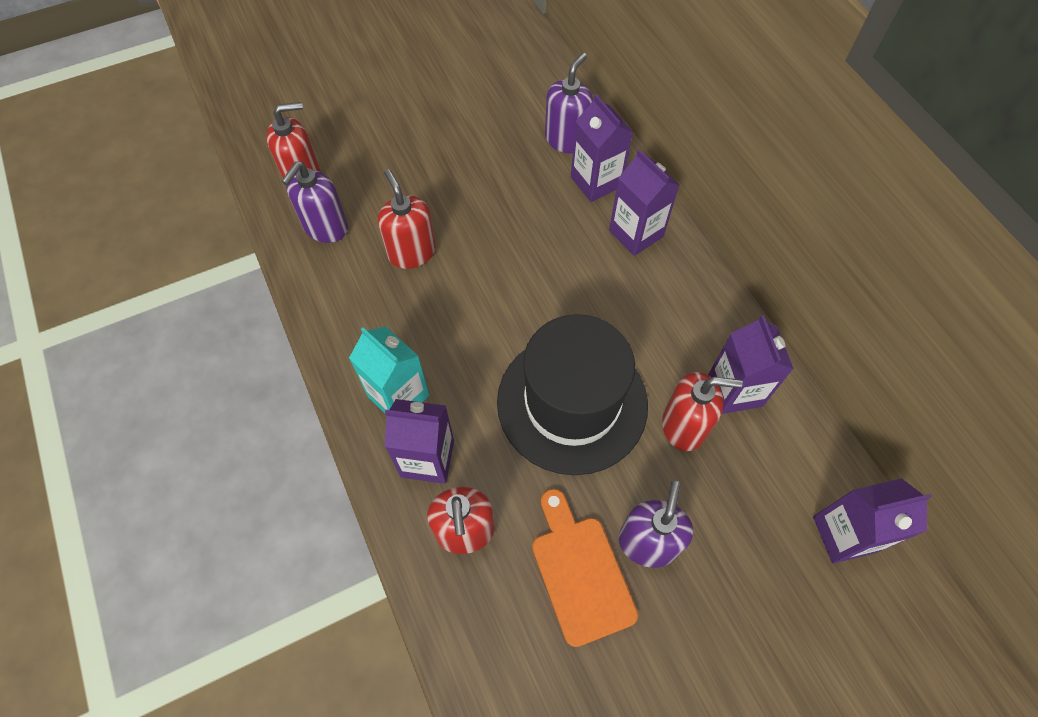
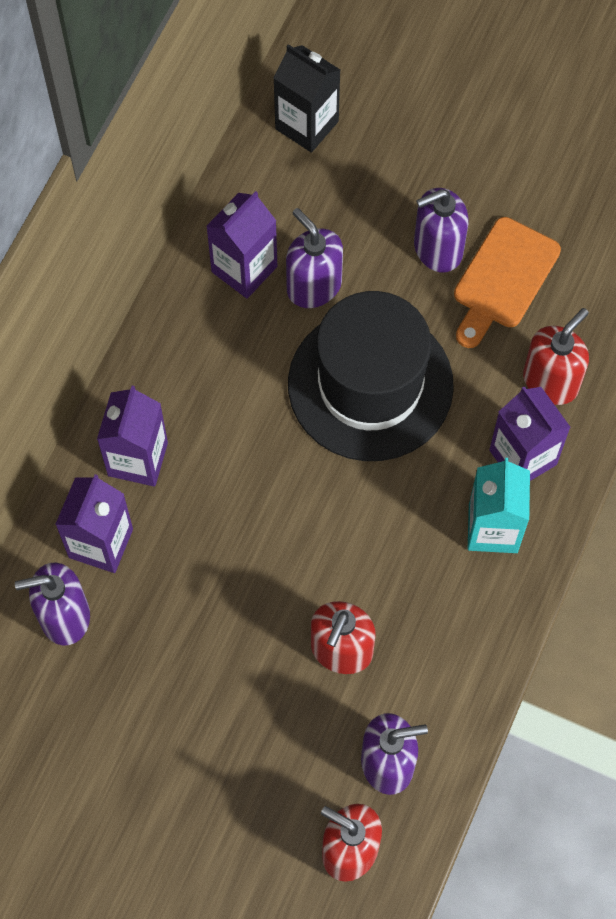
camera: 130 degrees left, 5 degrees up
red soap dispenser [662,372,743,451] -> purple soap dispenser [286,208,343,308]
purple carton [813,478,932,564] -> black carton [273,44,340,153]

